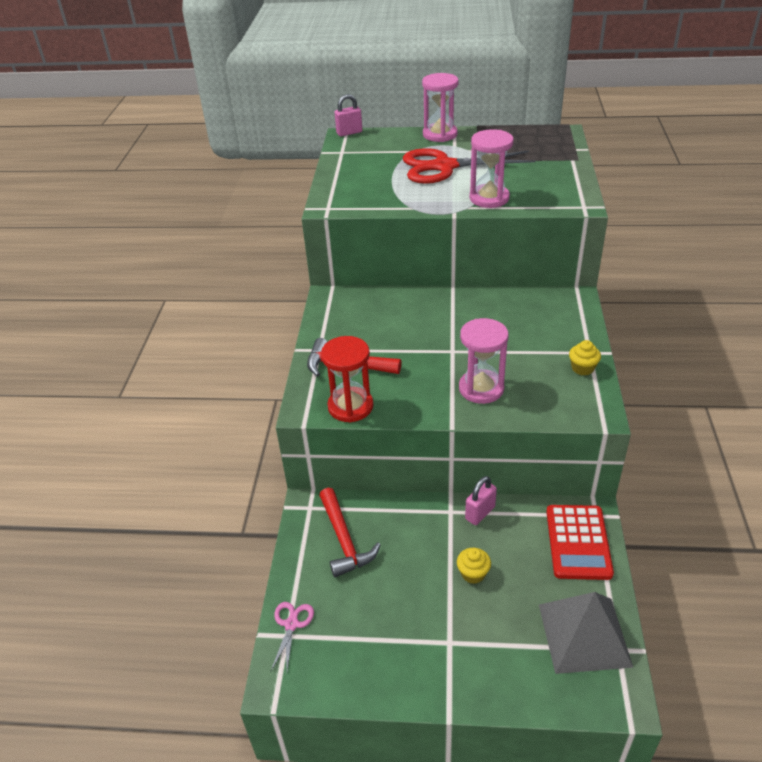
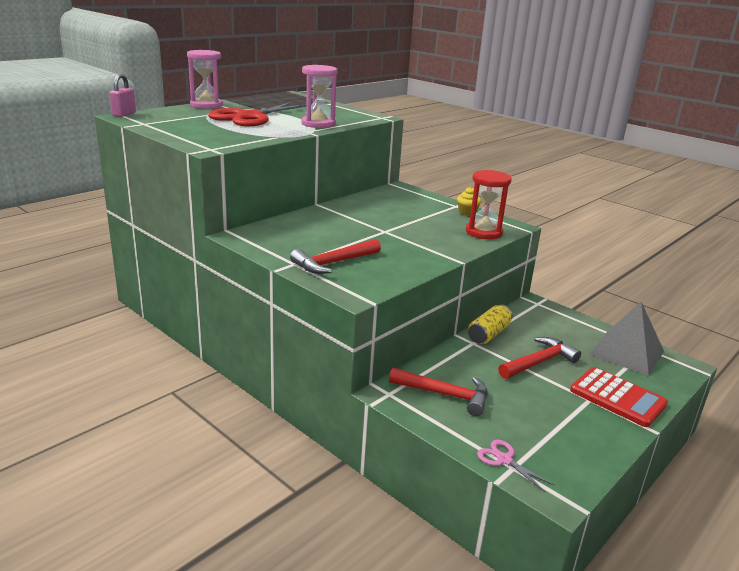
camera: 55 degrees left, 15 degrees down
red hourglass [321,336,373,422] -> red hourglass moved to [466,170,512,239]
yellow cupcake [457,548,491,584] -> red hammer [498,337,581,379]
pink hourglass [459,318,509,404] -> none
pink padlock [465,476,497,525] -> yellow can [468,305,513,344]
red calculator [546,505,614,580] -> red calculator moved to [570,367,668,427]

